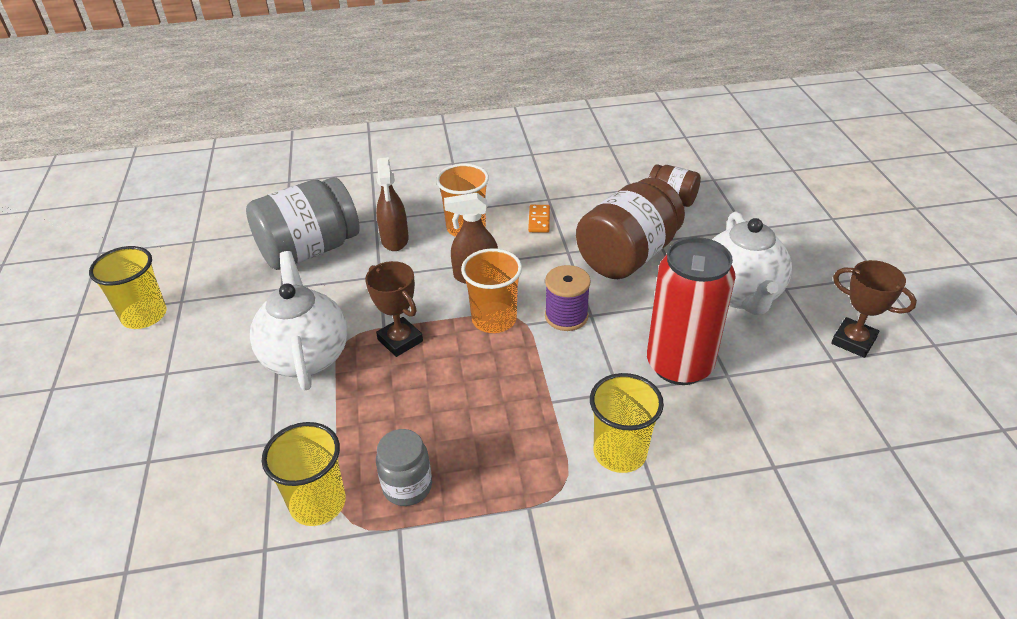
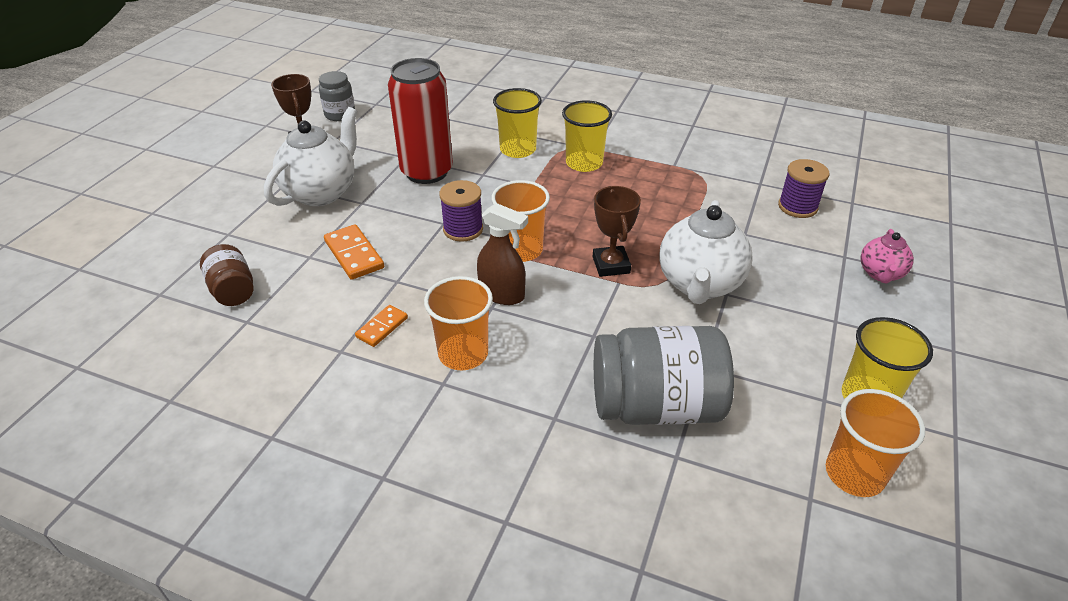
camera: 150 degrees left, 0 degrees up
yellow cup [262,422,346,526] -> yellow cup moved to [562,100,612,172]
brown spray bottle [376,157,409,251] -> none
grey jar [376,429,432,506] -> grey jar moved to [319,71,355,121]
brown jar [576,178,685,279] -> orange domino [324,224,384,280]
none -> purple spool [778,159,829,218]
none -> orange cup [826,389,925,497]
none -> pink teapot [861,229,914,284]

